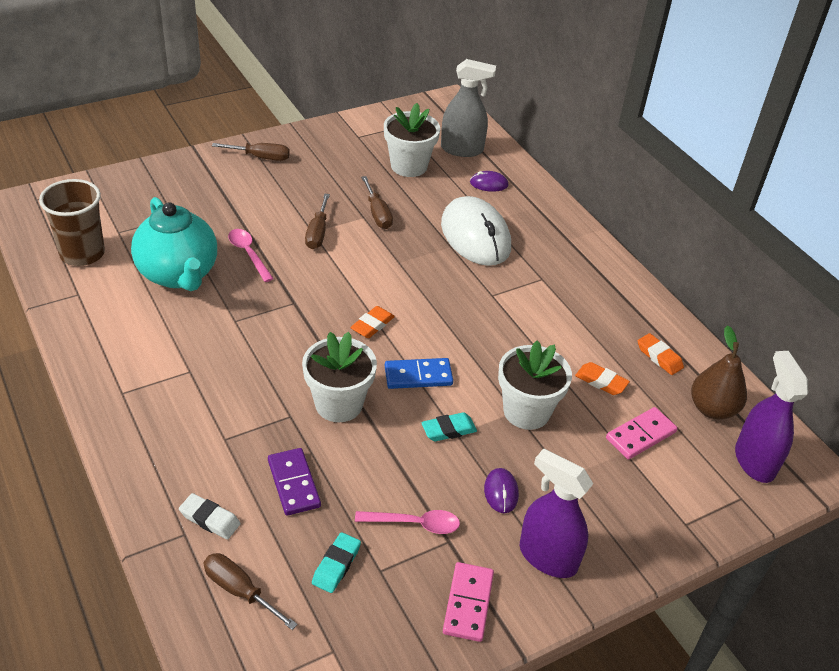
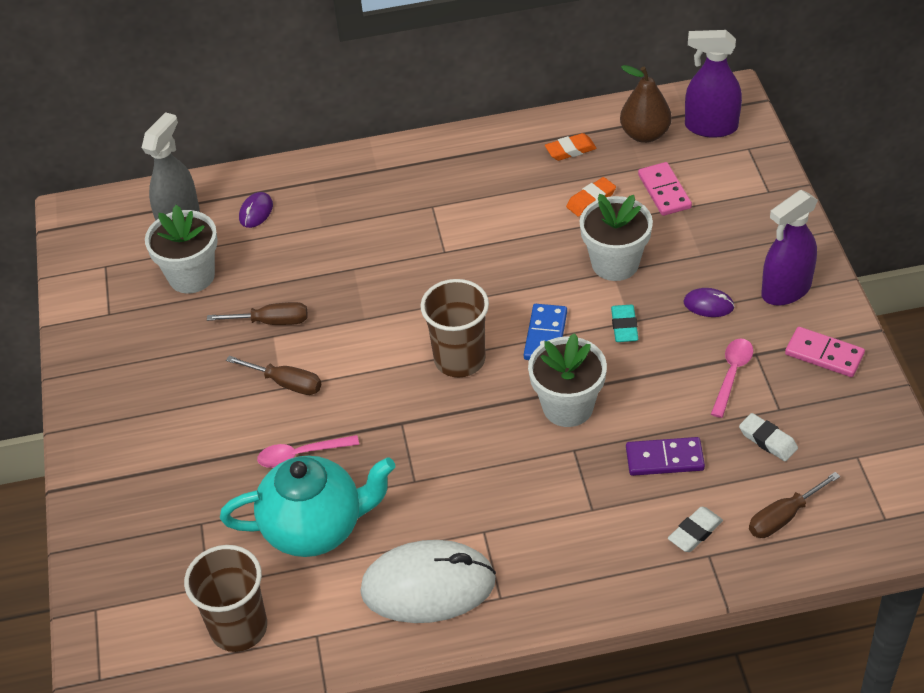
camera: 65 degrees left, 5 degrees up
brown screwdriver [212,143,290,161] -> none
turquoise eraser [312,532,361,593] -> white eraser [739,413,798,461]
orange eraser [350,306,395,338] -> brown cup [420,279,489,377]
white mouse [441,196,511,266] -> white mouse moved to [360,540,496,623]

